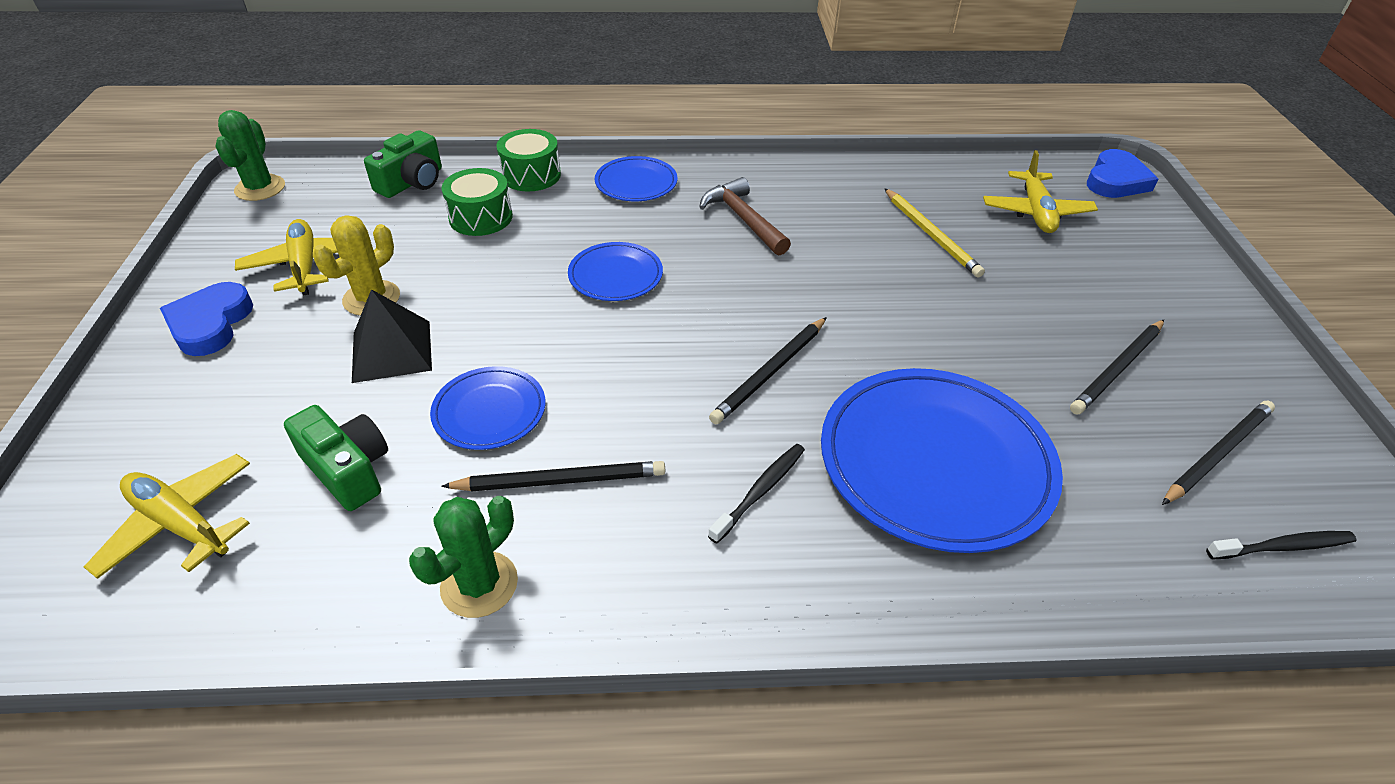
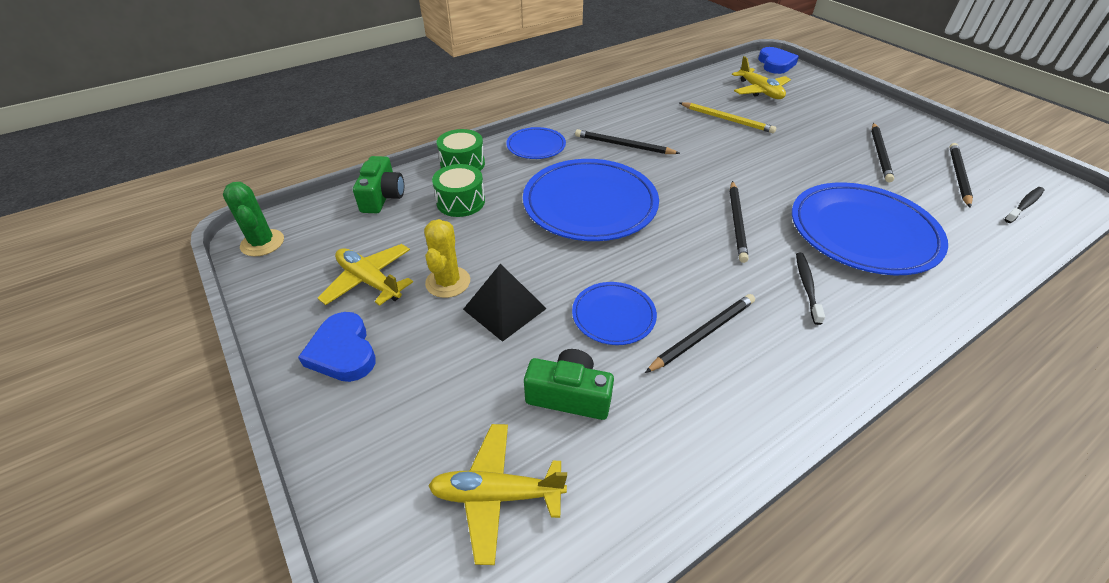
camera: 30 degrees left, 0 degrees up
green cactus [409,496,518,618] -> none
blue plate [568,242,663,301] -> blue plate [523,159,659,241], size x1.98
brown hammer [699,177,791,255] -> black pencil [575,129,680,154]

